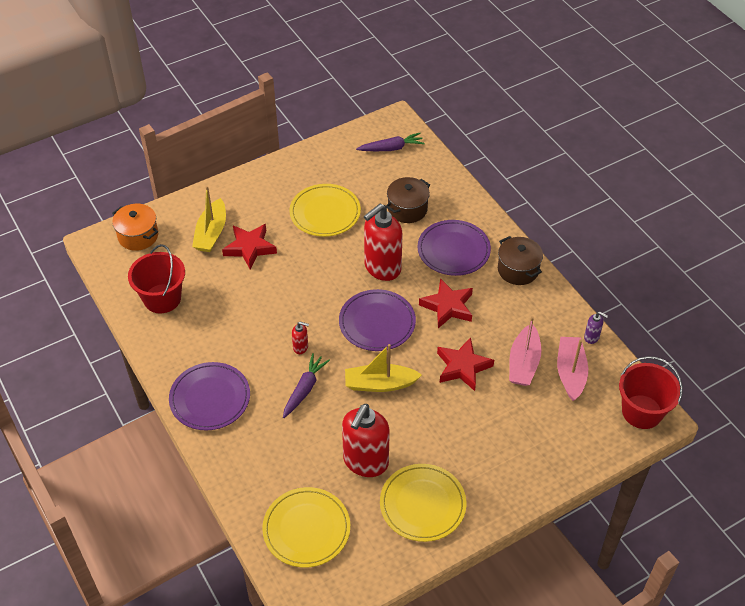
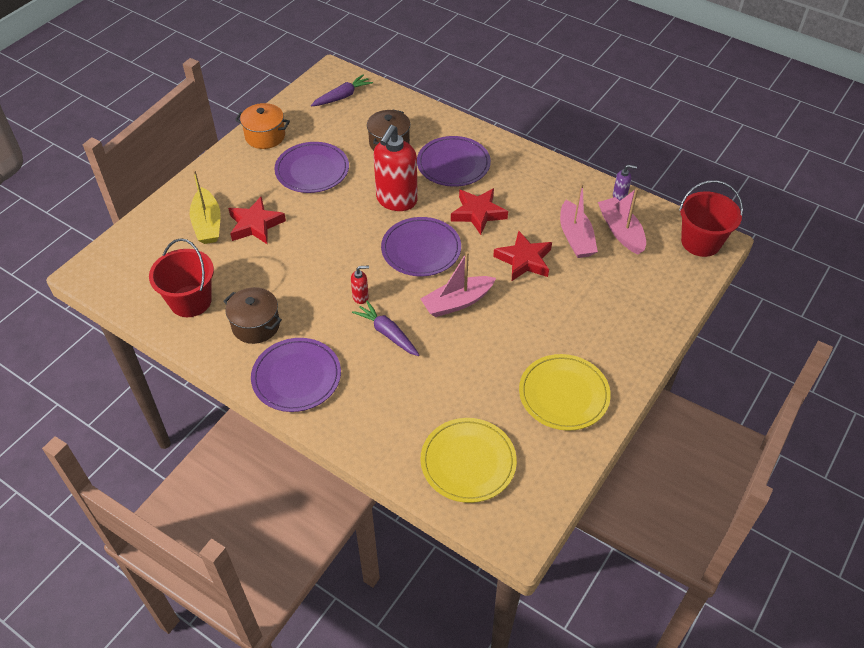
camera: 25 degrees left, 0 degrees up
orange pot [112,204,158,251] -> orange pot moved to [235,103,290,149]
purple carrot [283,353,330,418] -> purple carrot turned 45 degrees counterclockwise [352,301,419,356]
yellow plate [290,184,361,237] -> purple plate [274,142,349,193]
red soap dispenser [342,404,390,477] -> none
yellow boat [345,344,422,392] -> pink boat [421,252,496,317]
brown pot [498,236,543,285] -> brown pot moved to [223,287,282,344]

